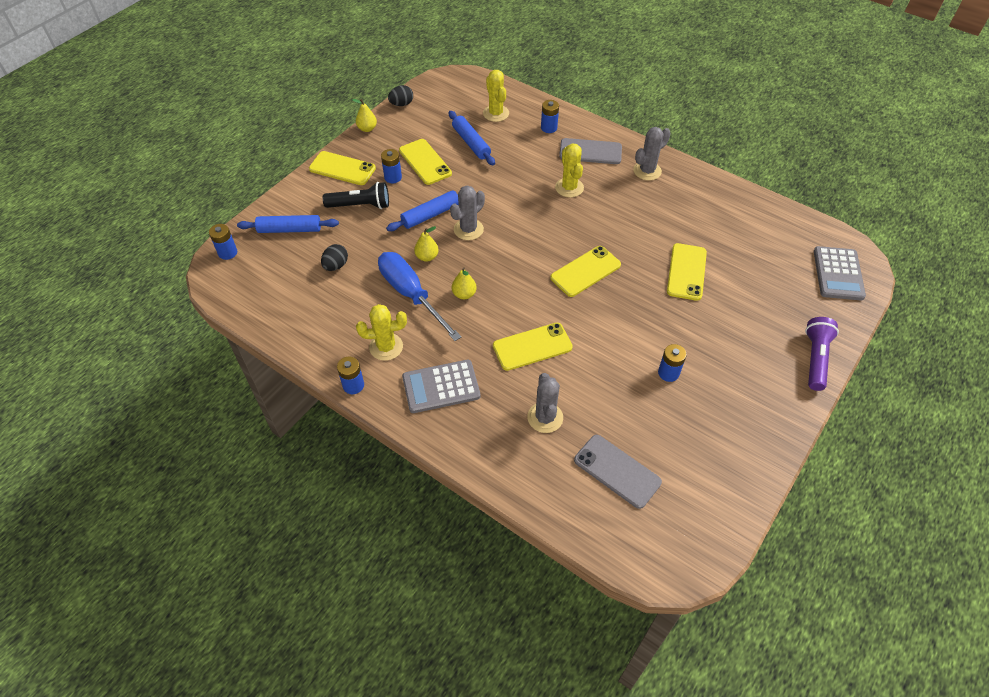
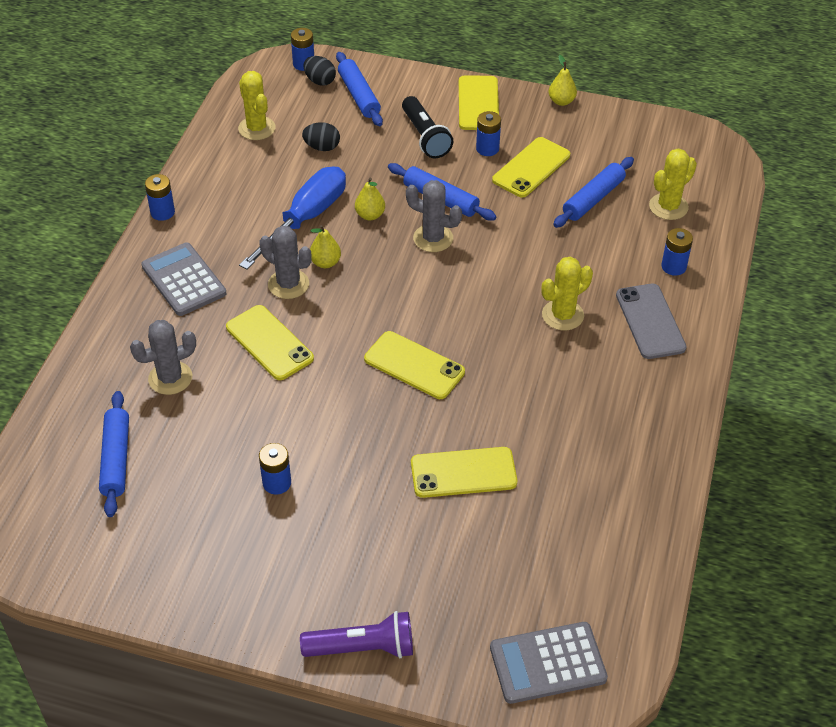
camera: 70 degrees right, 5 degrees down
yellow cactus [356,304,407,361] -> yellow cactus moved to [238,71,276,140]
black egg [388,85,413,106] -> black egg moved to [303,56,336,86]
grey phone [574,435,662,509] -> blue rolling pin [99,391,129,517]
grey cactus [633,127,671,180] -> grey cactus moved to [259,226,312,299]

